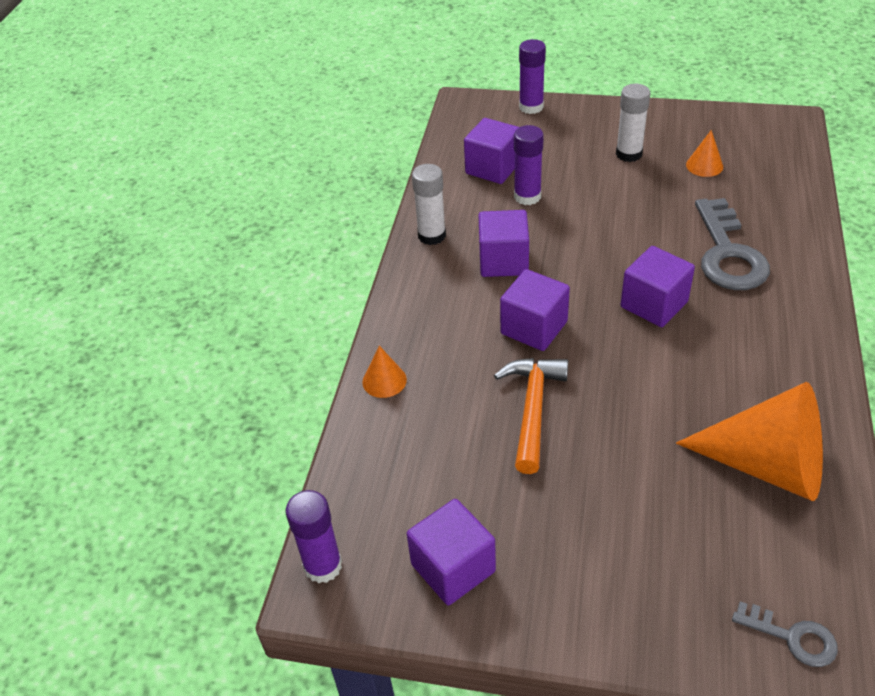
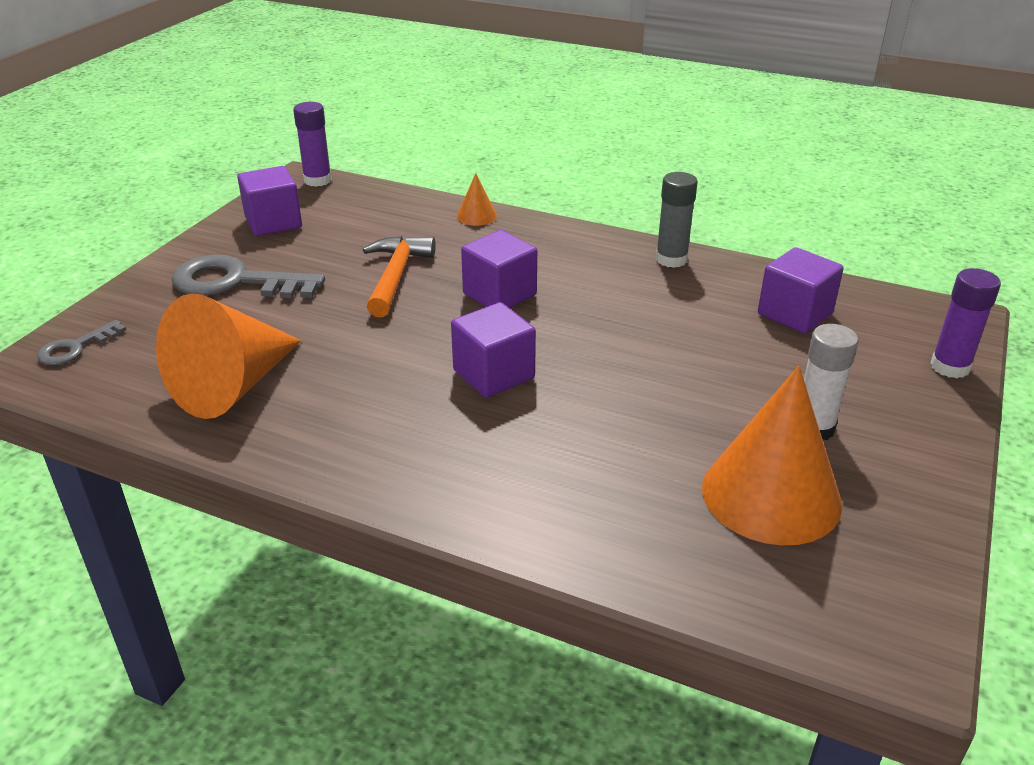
camera: 100 degrees right, 10 degrees down
white glue stick [412,164,446,245] -> grey glue stick [656,172,698,268]
purple cube [479,210,529,277] -> none
orange hammer [494,358,568,474] -> orange hammer turned 105 degrees counterclockwise [363,236,436,318]
purple glue stick [514,125,544,205] -> none
orange cone [686,130,723,177] -> orange cone [702,366,842,545], size x2.29
grey key [695,198,770,290] -> grey key moved to [172,255,325,298]

